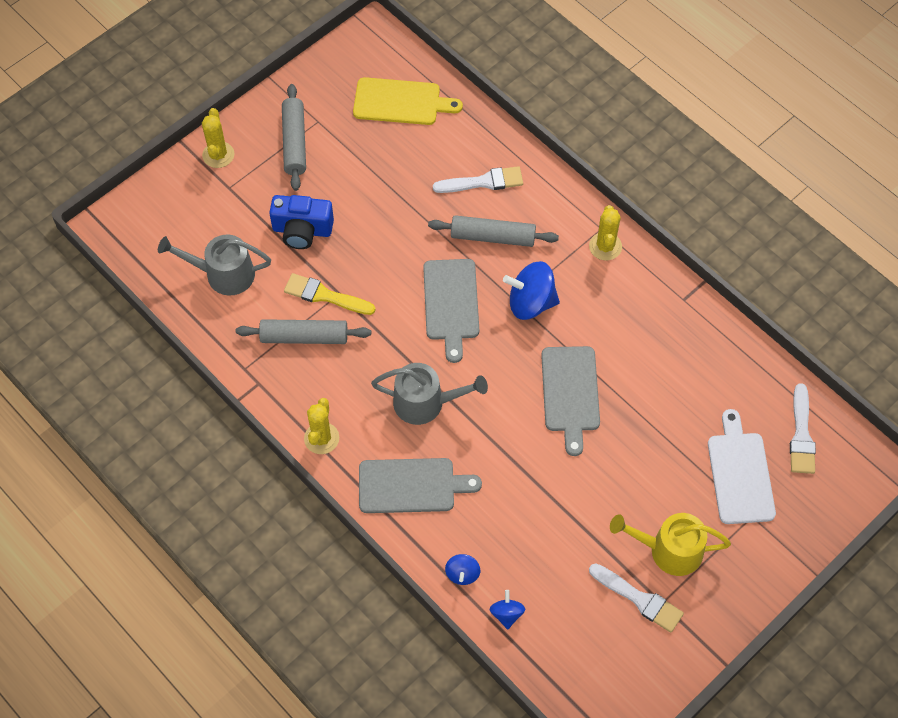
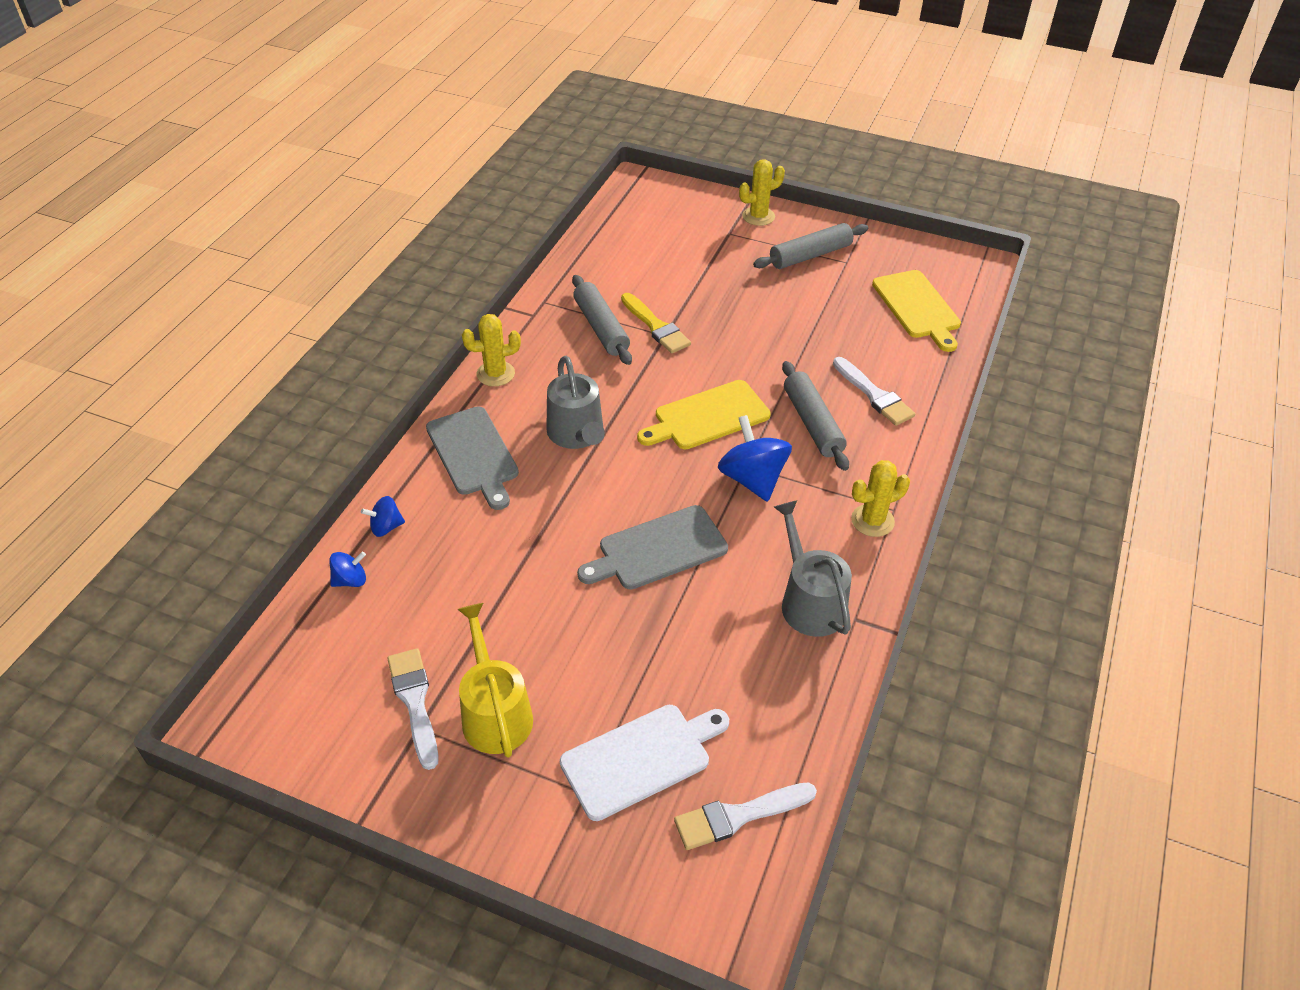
camera: 65 degrees right, 15 degrees down
grey watering can [158,235,271,296] -> grey watering can moved to [774,500,852,637]
blue camera [269,195,334,249] -> none
yellow brush [284,273,376,315] -> yellow brush turned 150 degrees clockwise [621,293,691,353]
grey cutting board [423,259,479,363] -> yellow cutting board [637,380,771,449]
white brush [589,563,684,633] -> white brush turned 150 degrees clockwise [387,648,439,770]

